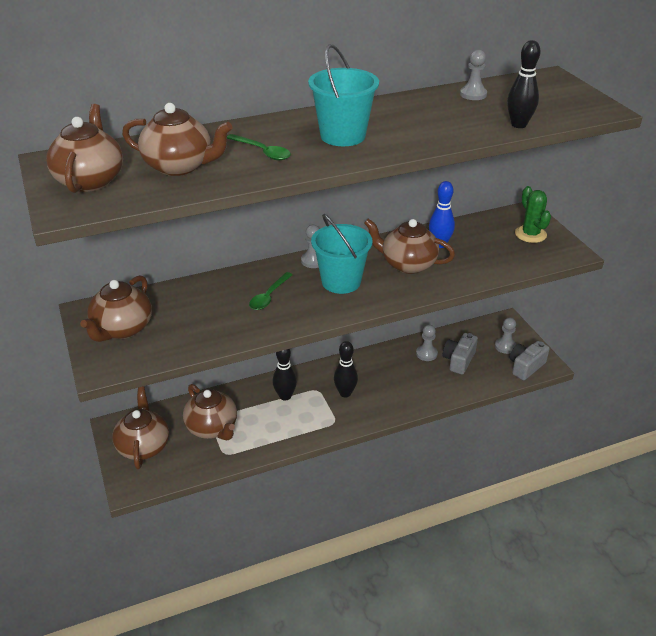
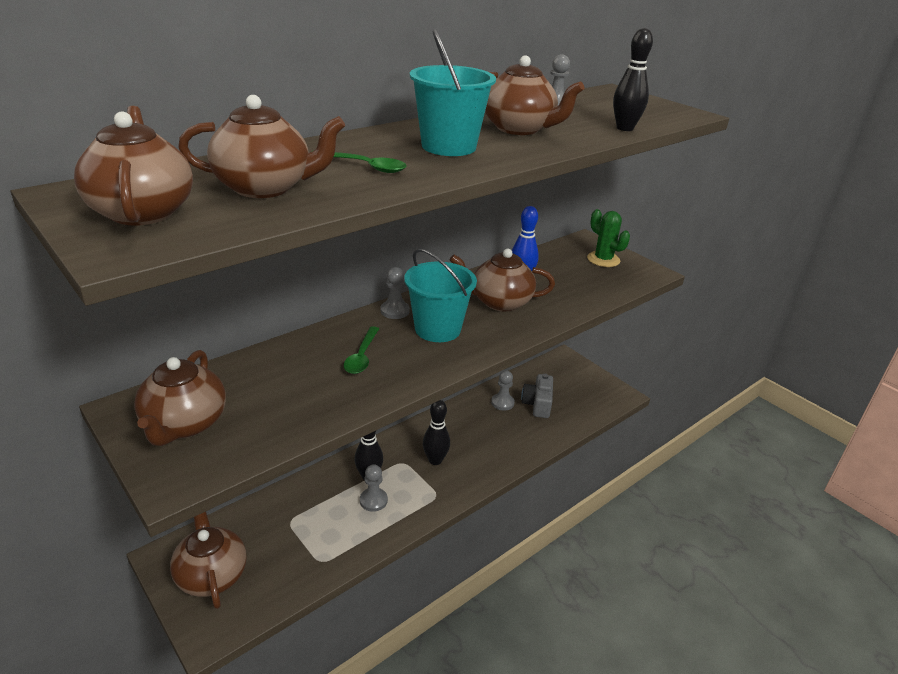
camera: 20 degrees left, 5 degrees down
brown teapot [183,384,237,440] -> brown teapot moved to [485,56,584,135]
grey pawn [495,318,516,354] -> grey pawn moved to [360,464,388,512]
grey camera [509,341,550,380] -> none

